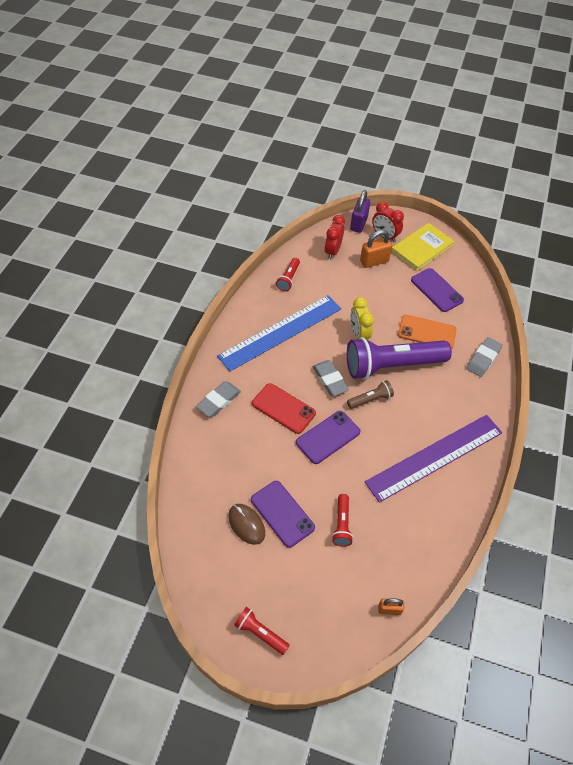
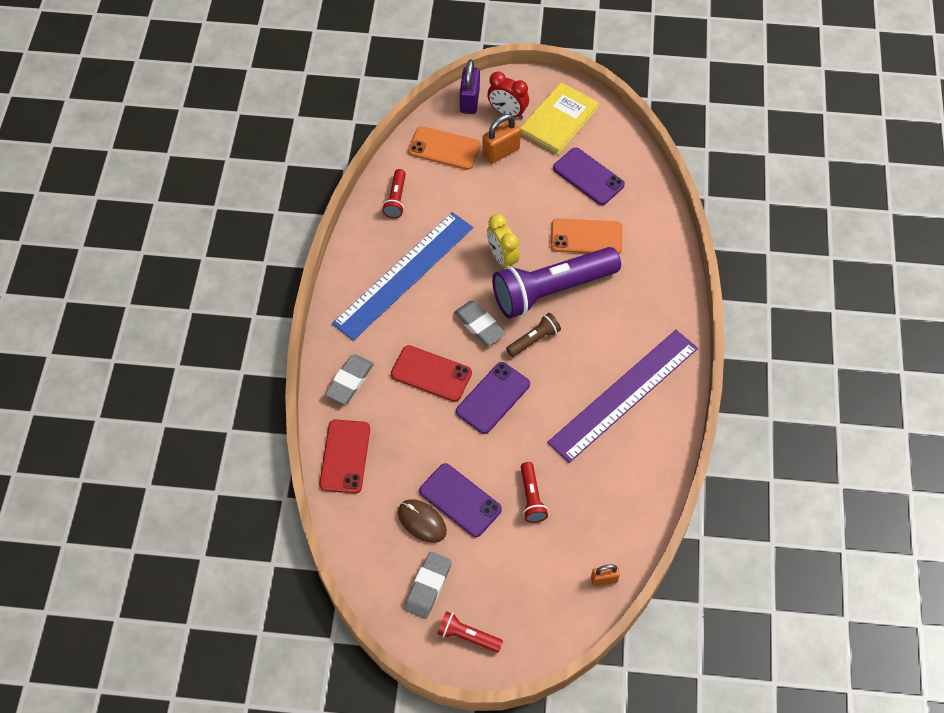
camera: 10 degrees left, 5 degrees up
red clock [324,215,345,260] -> orange phone [408,126,481,170]
grey eraser [466,337,502,377] -> grey eraser moved to [404,552,452,619]
none -> red phone [319,419,370,494]

